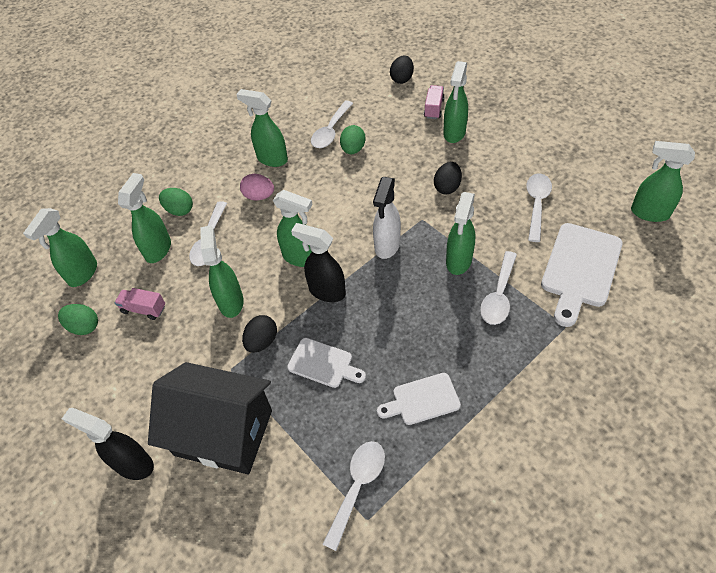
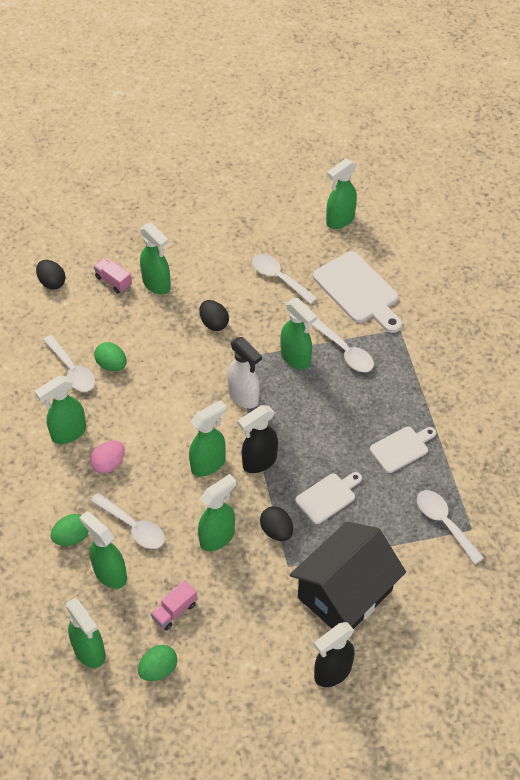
camera: 65 degrees left, 0 degrees up
green spray bottle [200,226,244,318] -> green spray bottle turned 120 degrees clockwise [198,474,236,551]
white cutting board [377,373,461,425] -> white cutting board turned 135 degrees counterclockwise [370,427,436,473]

